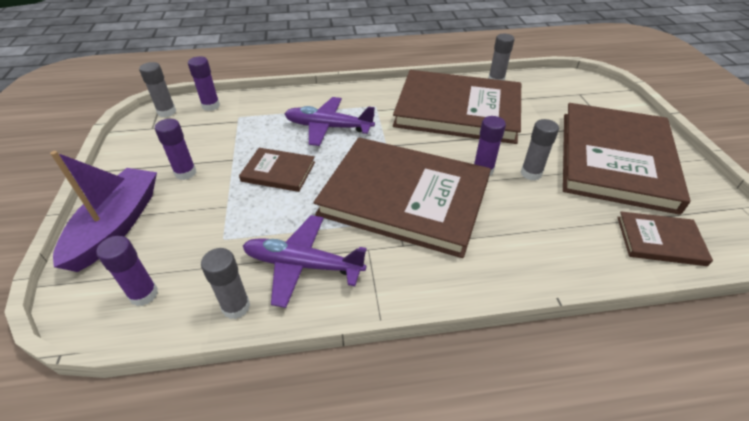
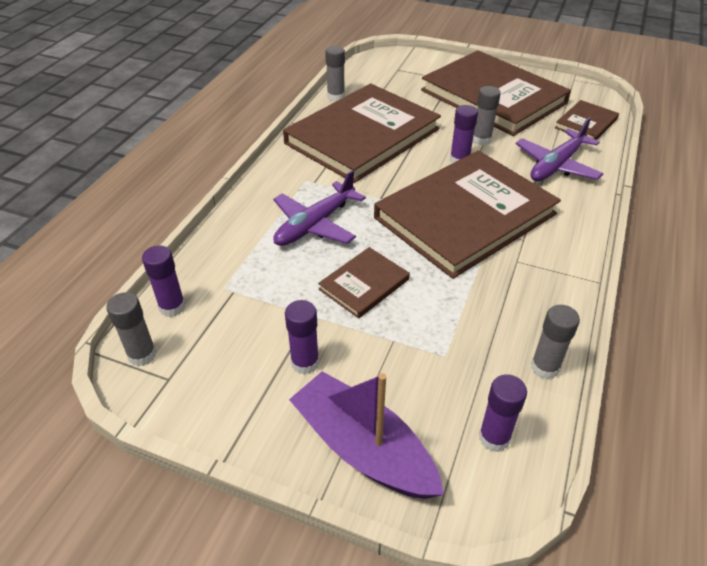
camera: 60 degrees left, 0 degrees up
purple plane [243,215,367,308] -> purple plane moved to [516,117,604,181]

